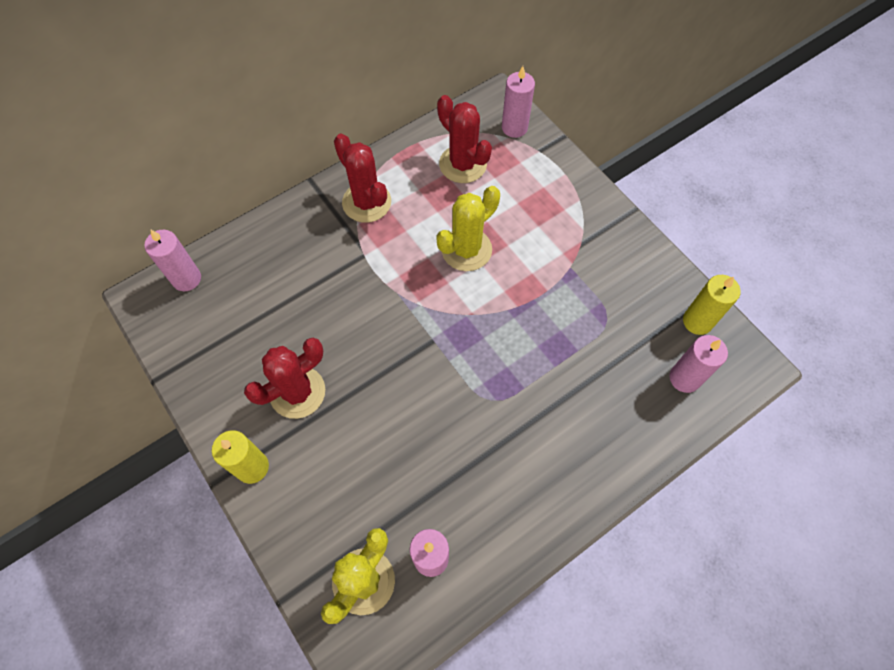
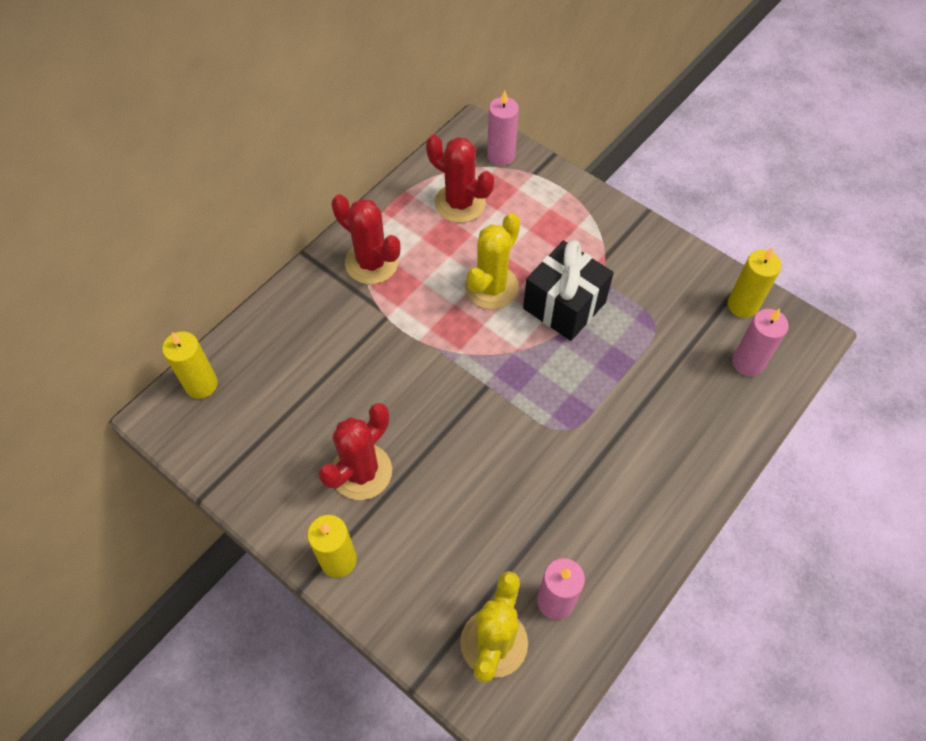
camera: 15 degrees left, 5 degrees down
pink candle [144,229,201,291] -> yellow candle [162,331,218,399]
none -> black gift [523,240,614,341]

